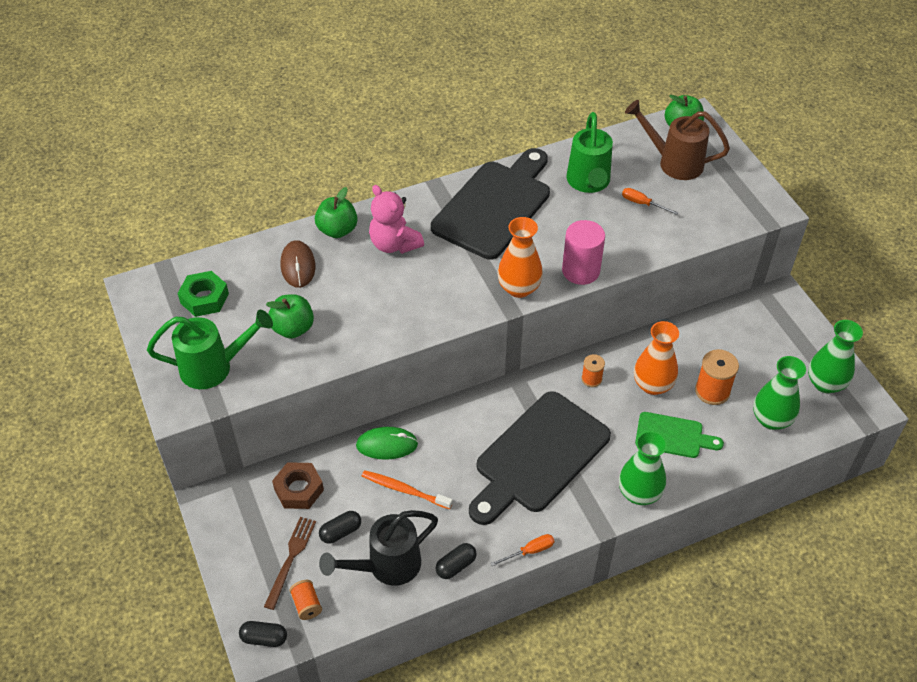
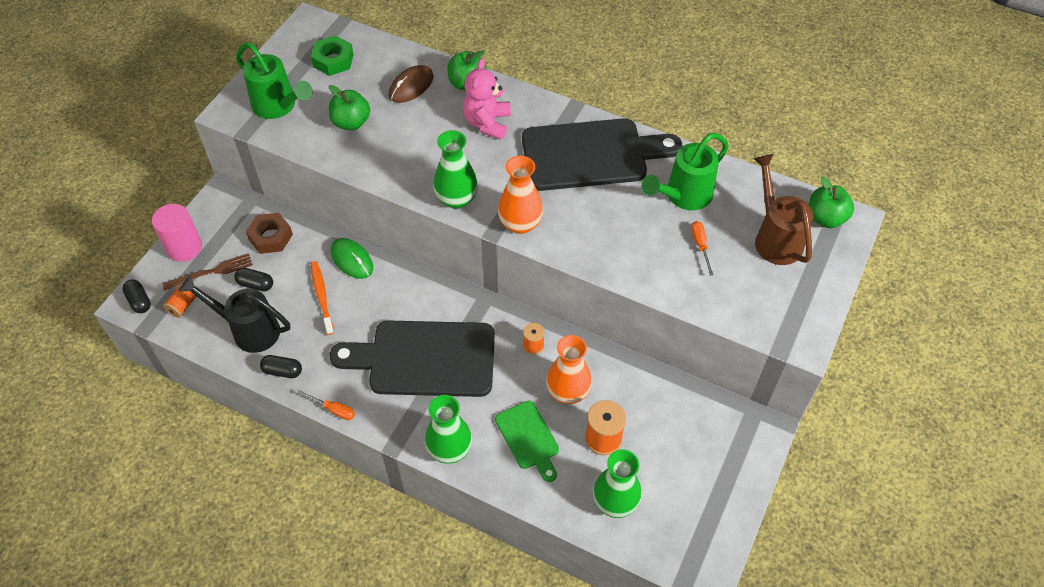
camera: 50 degrees right, 5 degrees up
pink cylinder [562,220,605,285] -> pink cylinder moved to [152,204,202,262]
green vase [808,320,863,393] -> green vase moved to [433,130,478,209]

